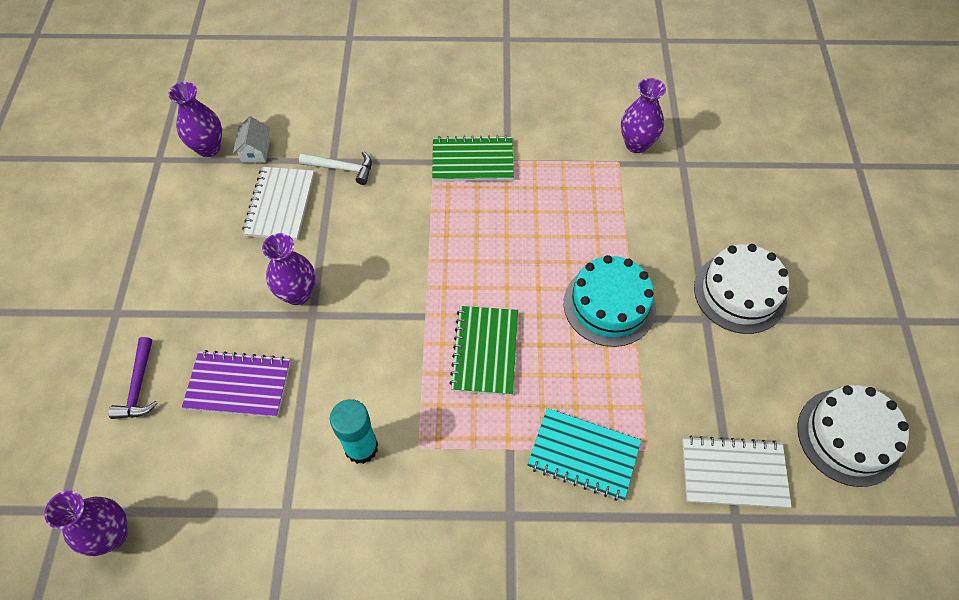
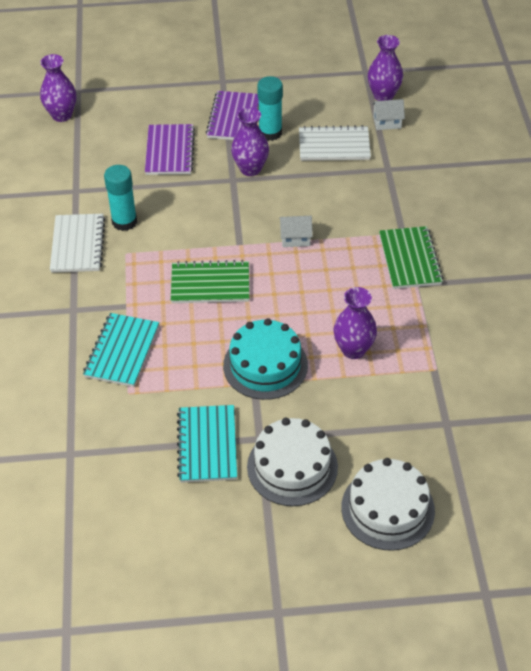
camera: 85 degrees right, 10 degrees down
purple hammer [109,337,158,419] -> none
white hammer [299,151,372,185] -> none
purple vase [621,78,666,153] -> purple vase moved to [334,287,377,359]
white notebook [682,436,791,508] -> white notebook moved to [50,214,105,273]
white cake [797,385,909,487] -> white cake moved to [341,458,435,551]
none -> turquoise notebook [177,405,237,483]
none -> purple notebook [206,91,259,140]
none -> turquoise glue stick [257,76,283,141]
none -> white house [279,216,313,247]

